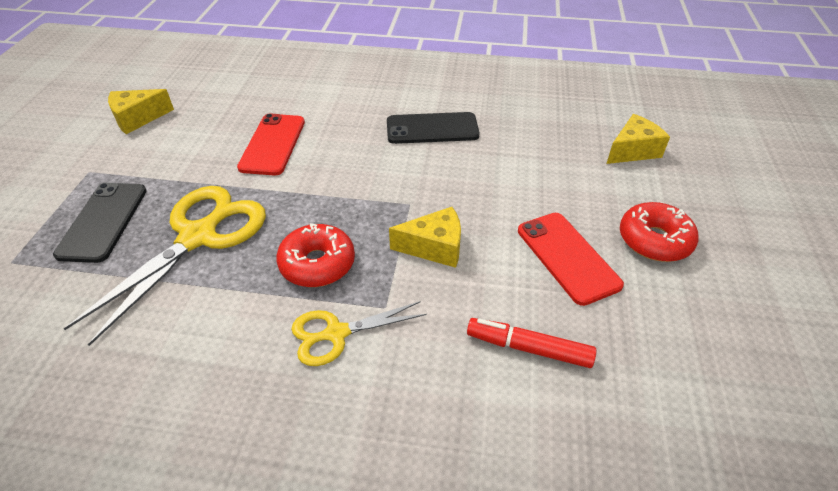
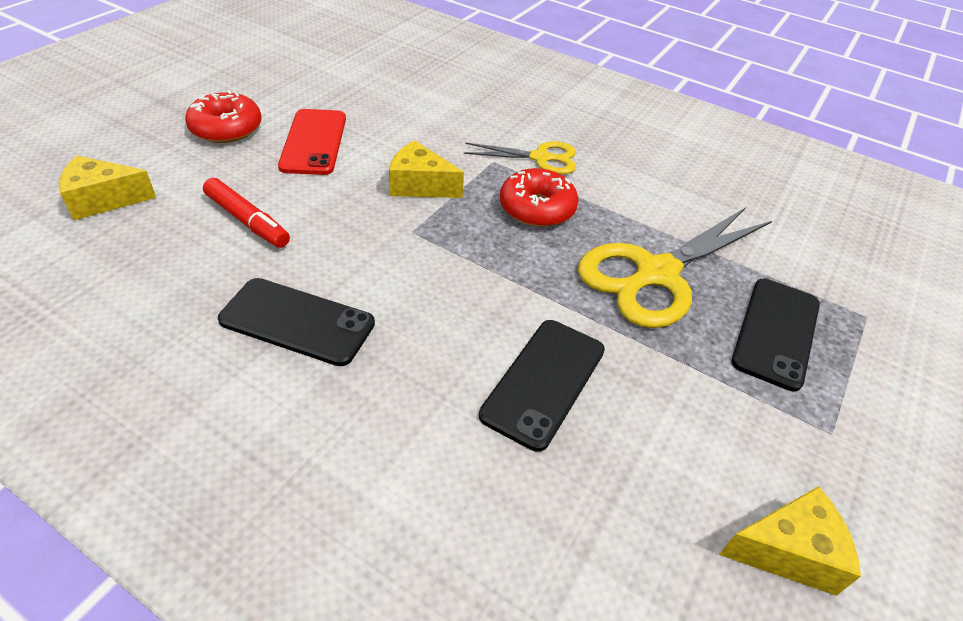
camera: 160 degrees left, 0 degrees up
red phone [237,113,305,175] -> black phone [479,320,605,452]
red marker [467,318,596,368] -> red marker moved to [203,178,290,248]

